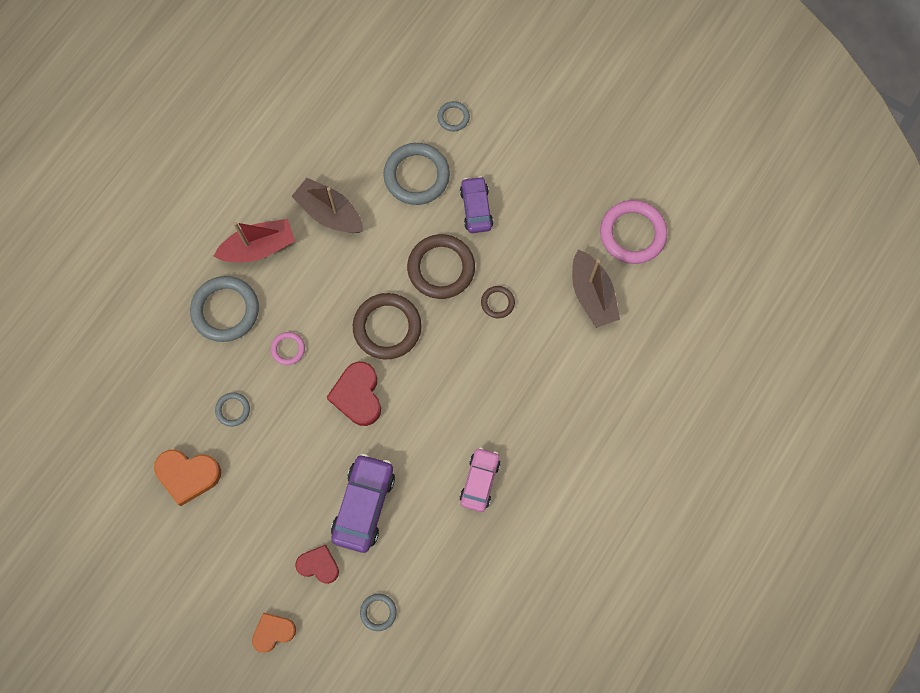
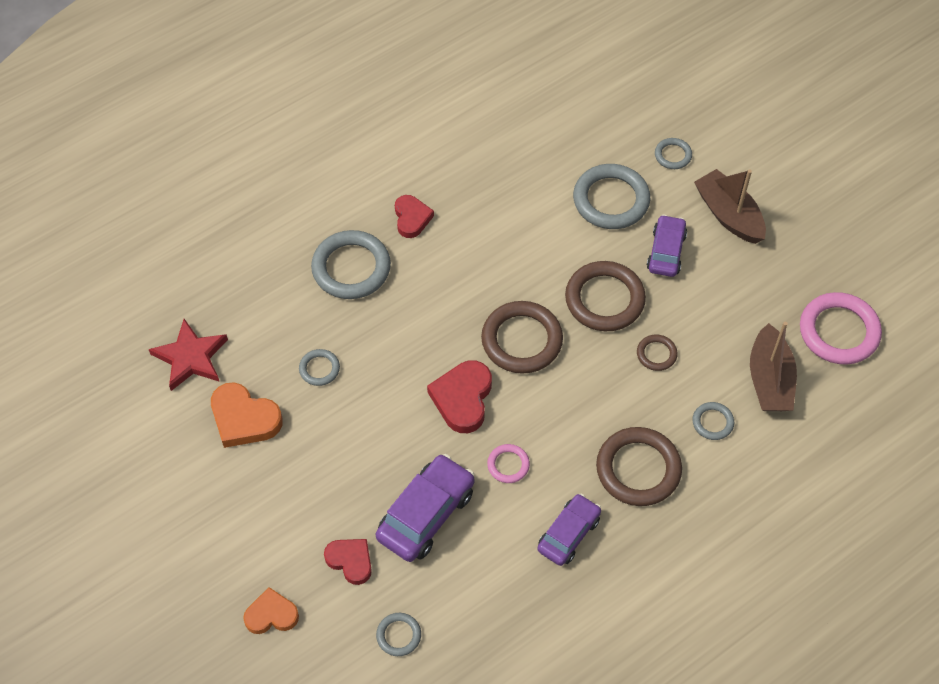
camera: 20 degrees right, 15 degrees down
red boat [213,219,295,262] -> red heart [395,195,434,238]
pink ring [271,332,305,365] -> pink ring moved to [487,444,530,483]
brown boat [291,178,363,233] -> brown boat moved to [694,169,766,244]
pink car [460,447,500,512] -> purple car [537,494,601,566]
none -> red star [148,319,228,391]
none -> brown ring [596,427,682,506]
none -> grey ring [692,402,734,440]

